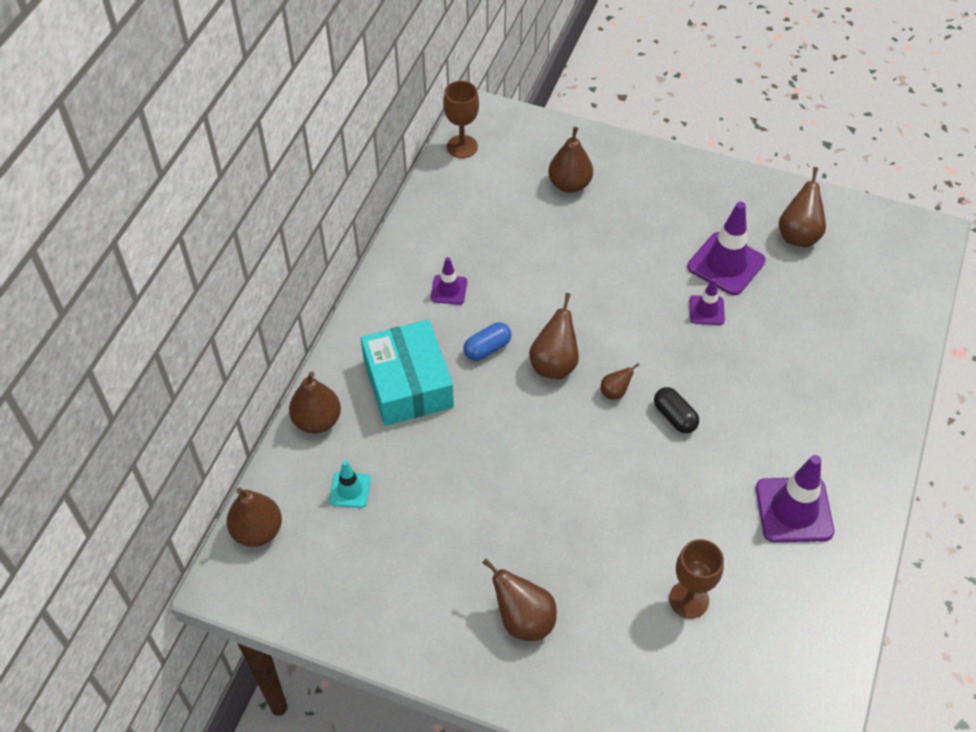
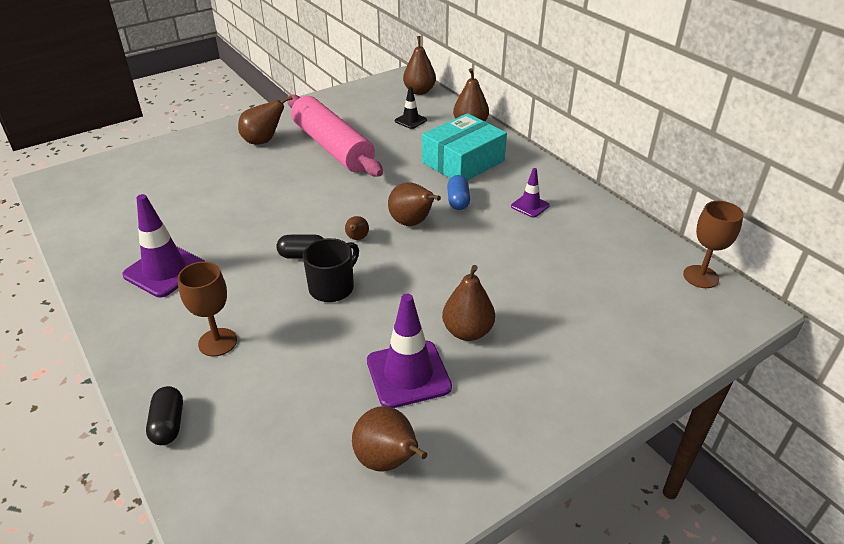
camera: 125 degrees right, 15 degrees down
turquoise traffic cone [329,461,371,508] -> black traffic cone [395,86,427,129]
turquoise box [360,319,454,426] -> turquoise box turned 60 degrees counterclockwise [422,113,507,181]
brown pear [548,127,593,193] -> brown pear moved to [442,265,495,341]
brown goblet [669,539,724,619] -> brown goblet moved to [178,262,237,356]
purple traffic cone [689,278,725,325] -> none
none -> black capsule [146,386,183,445]
none -> pink rolling pin [287,94,383,177]
none -> black mug [303,238,359,302]

